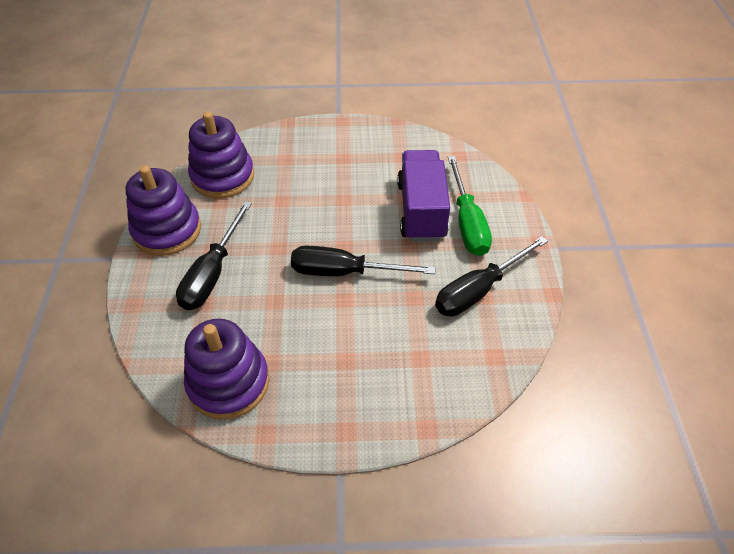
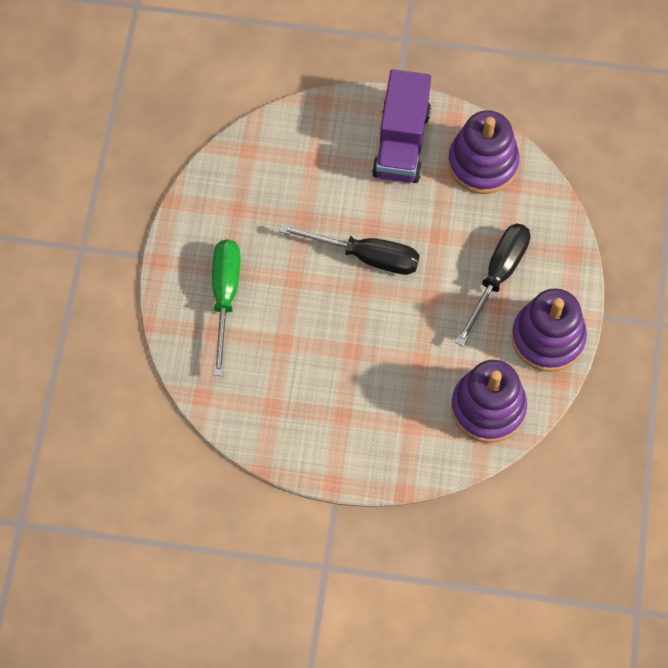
camera: 170 degrees left, 15 degrees up
purple truck [397,150,450,241] -> purple truck moved to [372,69,431,183]
black screwdriver [435,236,548,316] -> none

